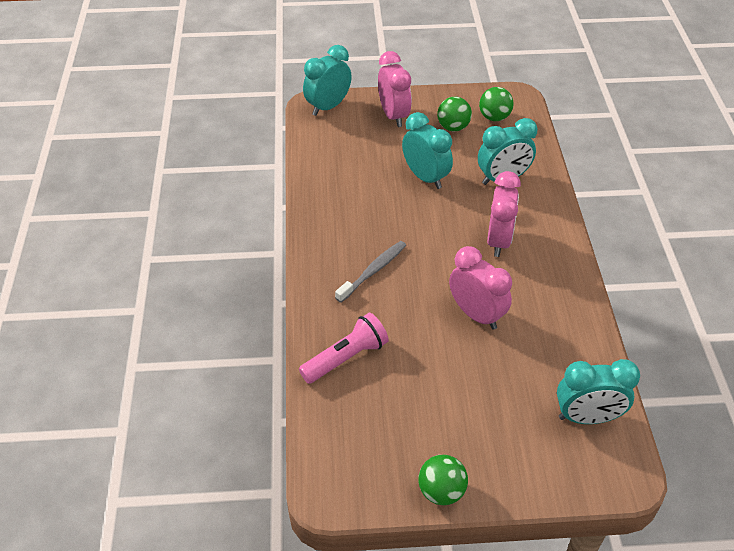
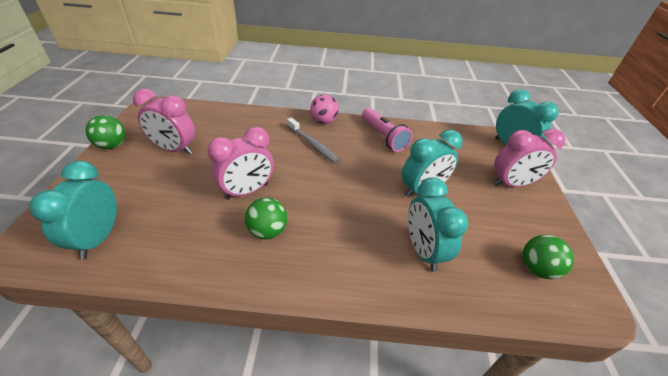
camera: 95 degrees right, 5 degrees down
pink flashlight [299,313,389,384] -> pink flashlight moved to [362,108,412,152]
green ball [437,97,472,132] -> green ball moved to [245,197,287,239]
pink clock [487,171,521,257] -> pink clock moved to [133,89,195,155]
none -> pink ball [310,94,339,124]

